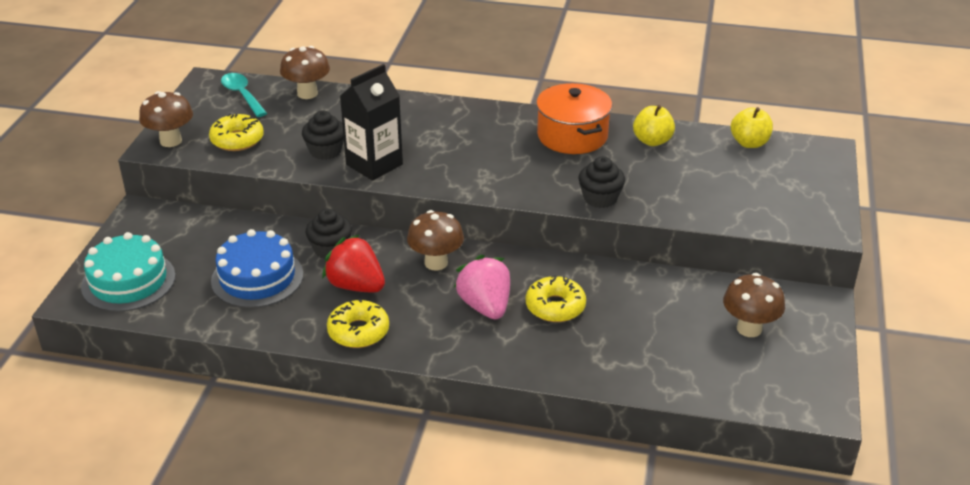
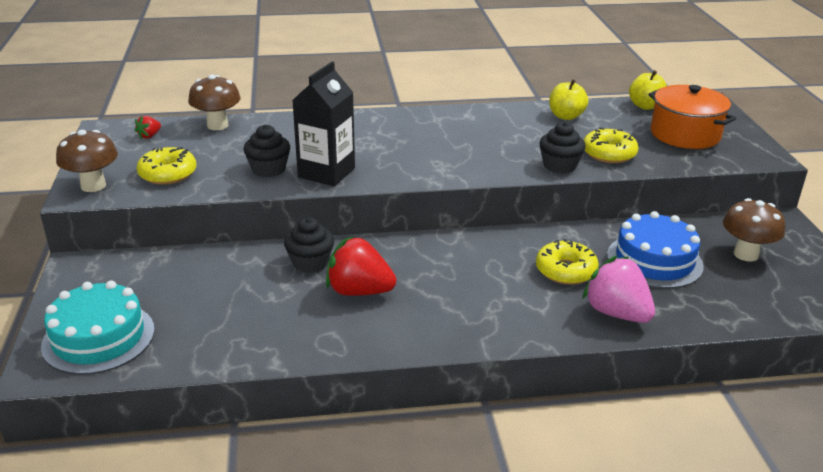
camera: 20 degrees left, 5 degrees down
blue cake [211,229,303,308] -> blue cake moved to [607,211,704,289]
turquoise spoon [221,73,267,117] -> red strawberry [135,116,161,139]
yellow donut [327,299,389,348] -> yellow donut moved to [584,127,638,163]
brown mushroom [407,210,464,270] -> none
pink strawberry [454,255,510,319] -> pink strawberry moved to [582,256,655,323]
orange pot [536,83,612,154] -> orange pot moved to [648,85,736,149]

